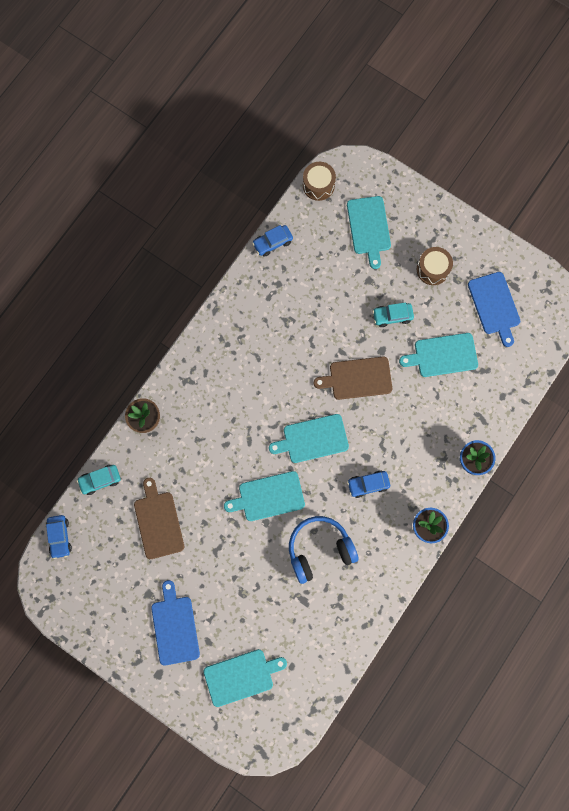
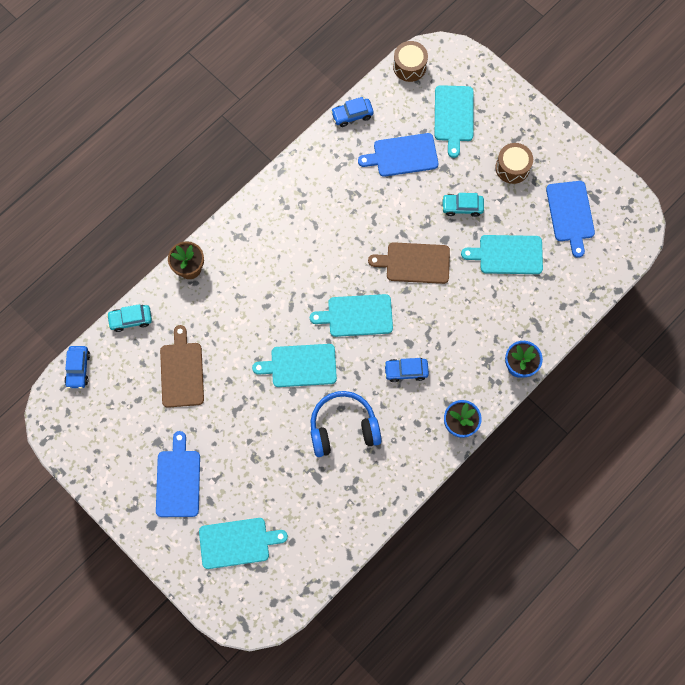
camera: 10 degrees right, 5 degrees down
none -> blue cutting board [358,133,438,177]

